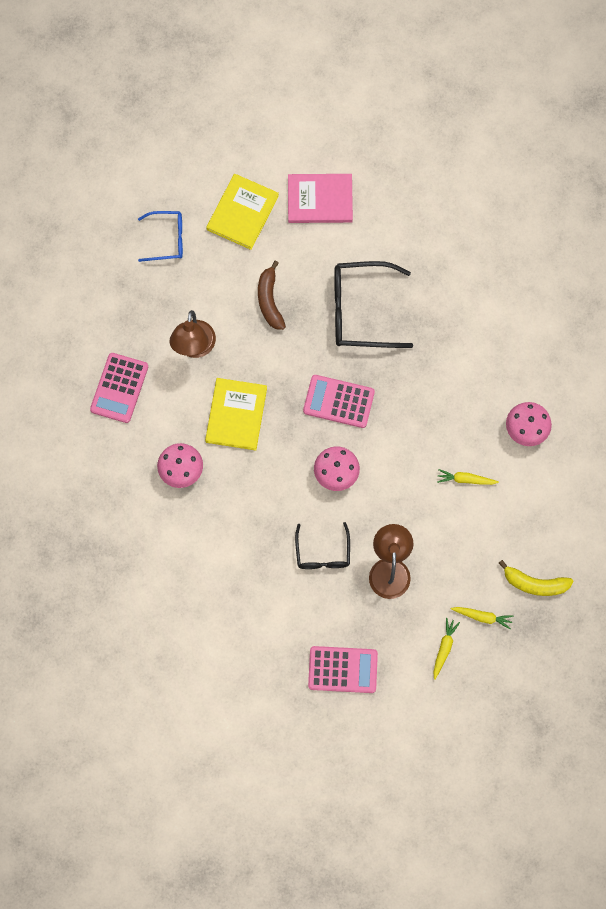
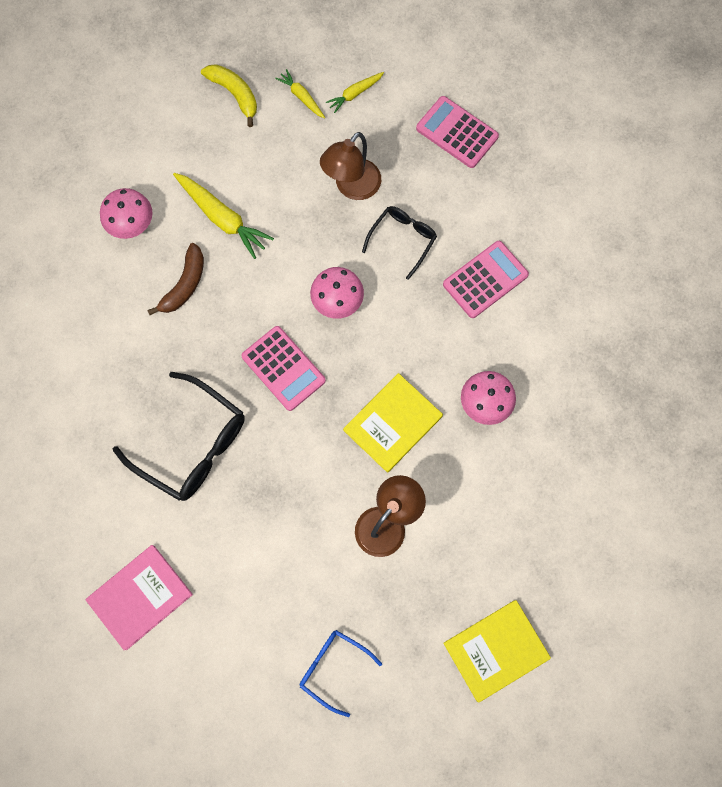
camera: 145 degrees left, 0 degrees up
pink calculator [90,353,148,423] -> pink calculator moved to [443,241,529,318]
yellow book [206,174,279,250] -> yellow book moved to [443,600,551,702]
brown banana [258,260,286,330] -> brown banana moved to [147,243,204,315]
pink book [288,174,353,223] -> pink book turned 75 degrees counterclockwise [86,545,193,651]
yellow carrot [437,469,499,485] -> yellow carrot [173,173,274,259], size x1.79

